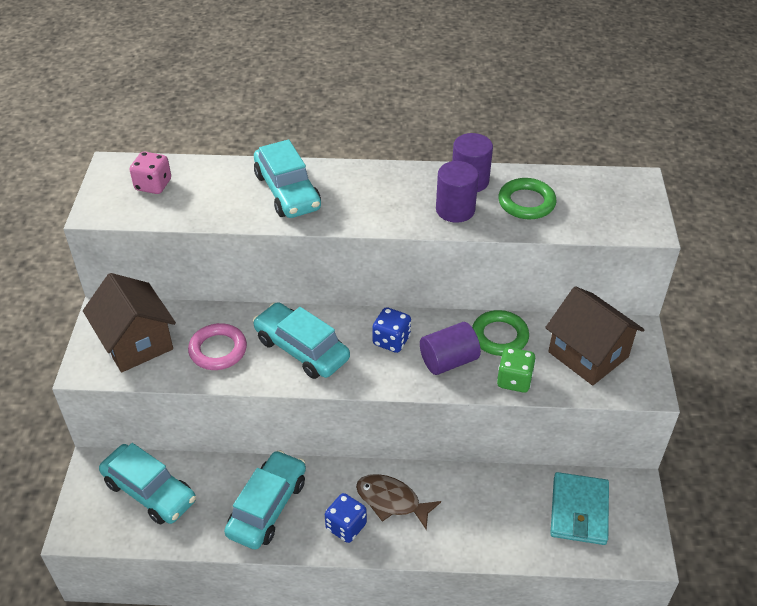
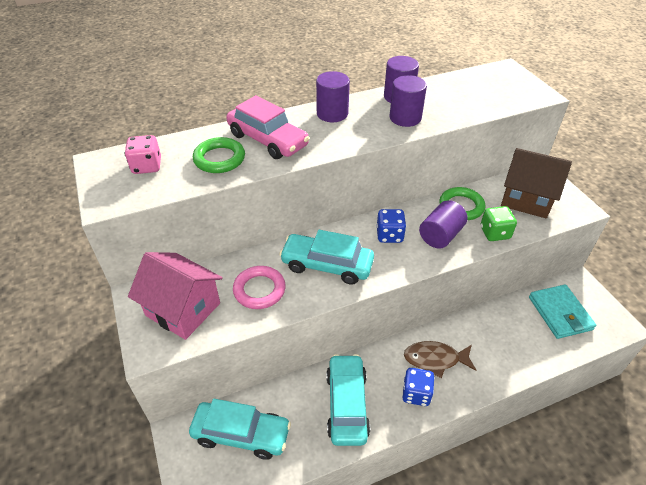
camera: 25 degrees left, 0 degrees up
brown house [83,273,176,372] -> pink house [128,252,223,340]
turquoise car [254,139,321,218] -> pink car [226,95,310,159]
green ring [498,178,557,219] -> green ring moved to [193,137,245,173]
none -> purple cylinder [316,71,350,122]

